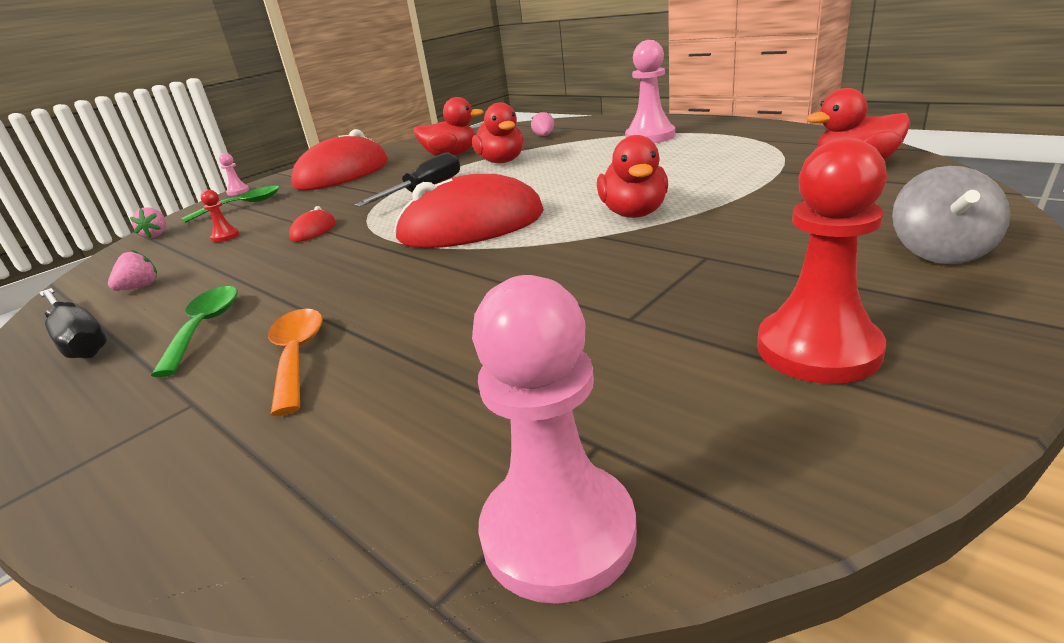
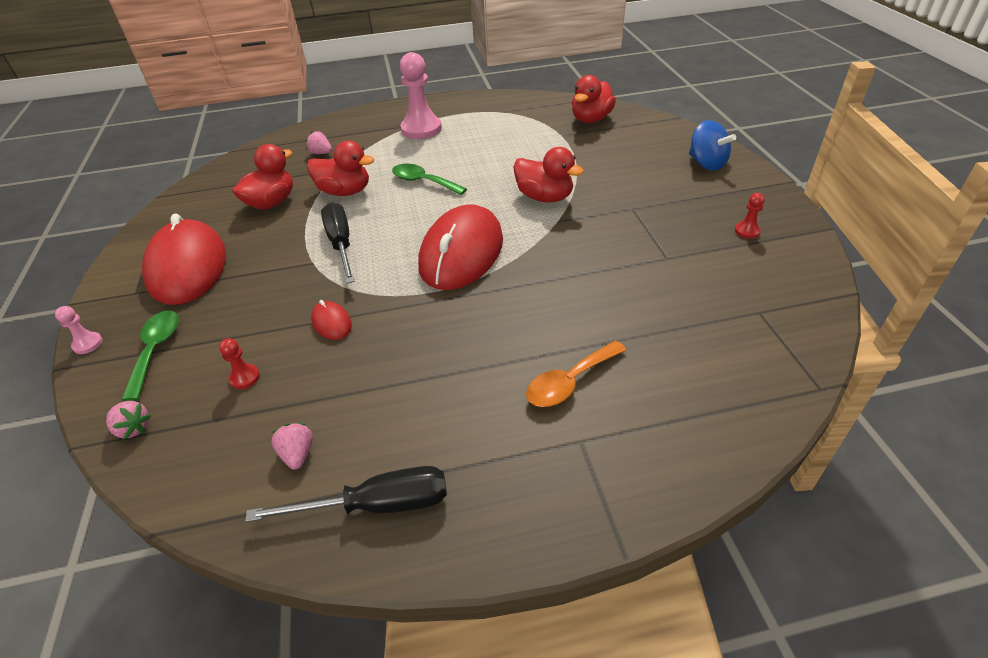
camera: 55 degrees left, 15 degrees up
green spoon [151,286,238,377] -> green spoon moved to [392,164,467,195]
orange spoon [268,309,323,416] -> orange spoon turned 60 degrees counterclockwise [526,341,626,407]
pink pawn [472,275,637,604] -> none
red pawn [757,138,887,384] -> red pawn [735,193,765,239], size x0.45
grey spinning top [892,166,1010,264] -> blue spinning top [689,120,736,170]

